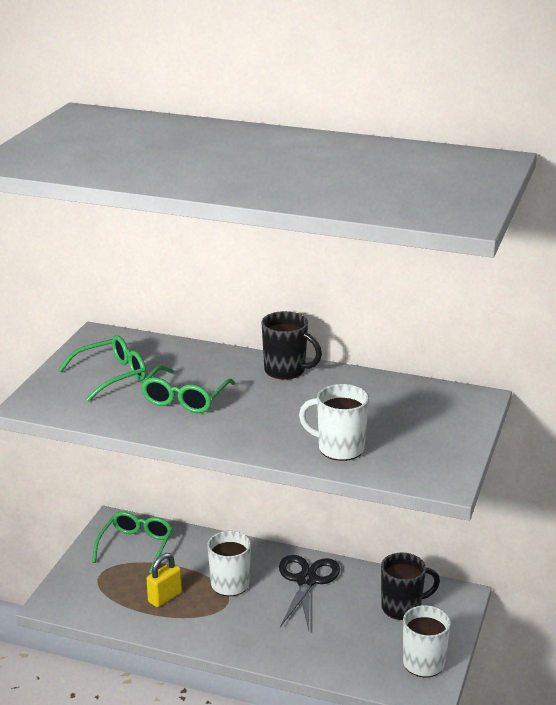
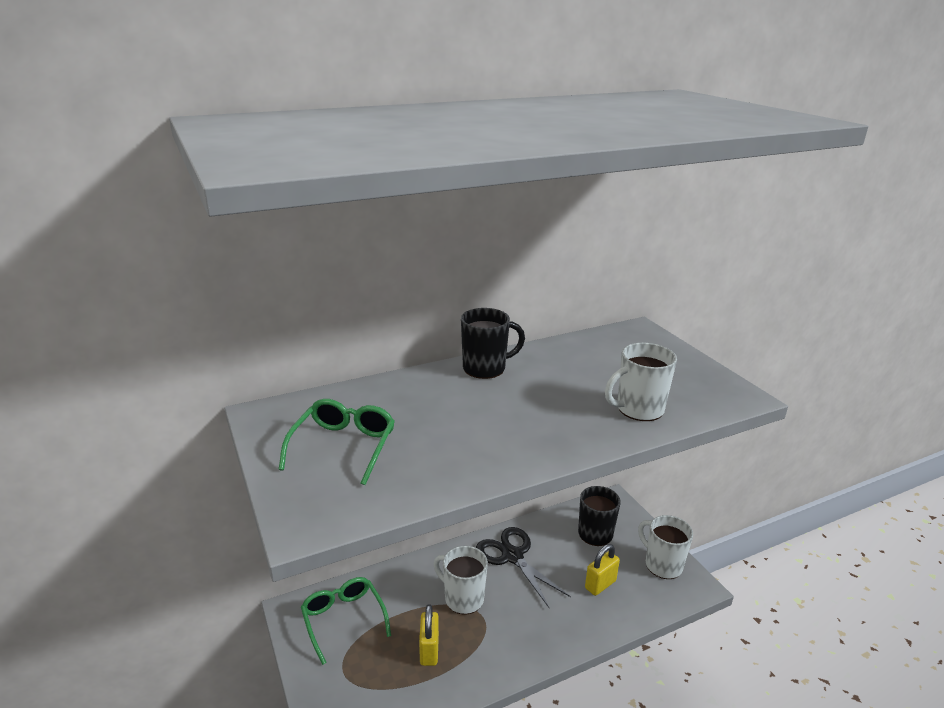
camera: 45 degrees left, 0 degrees up
green glasses [141,366,235,413] -> none
none -> yellow padlock [585,544,620,596]

